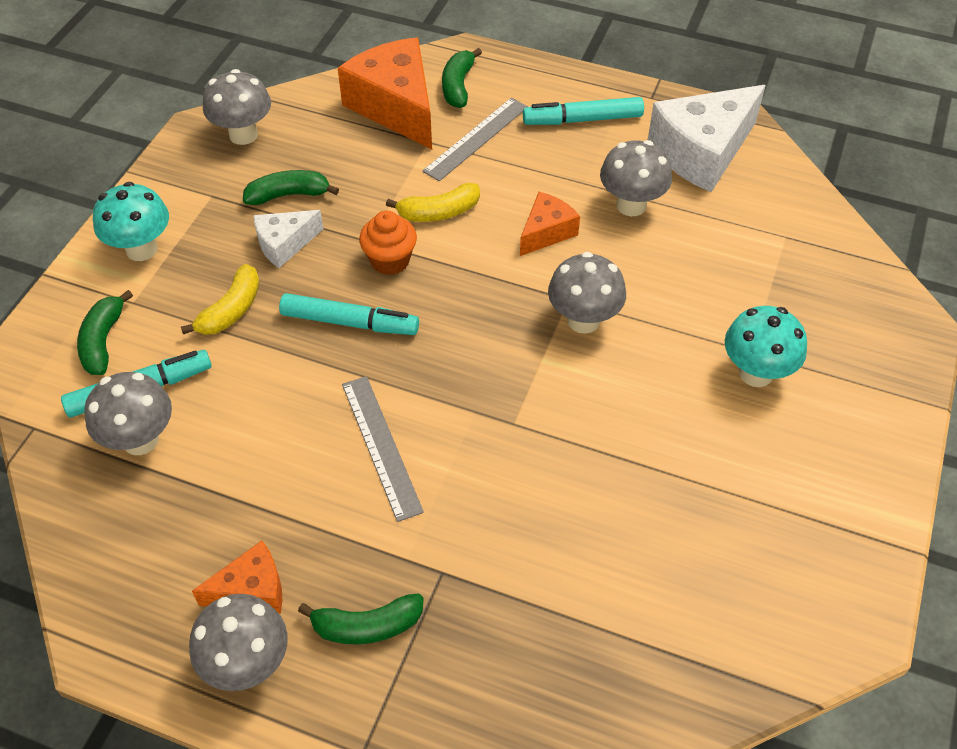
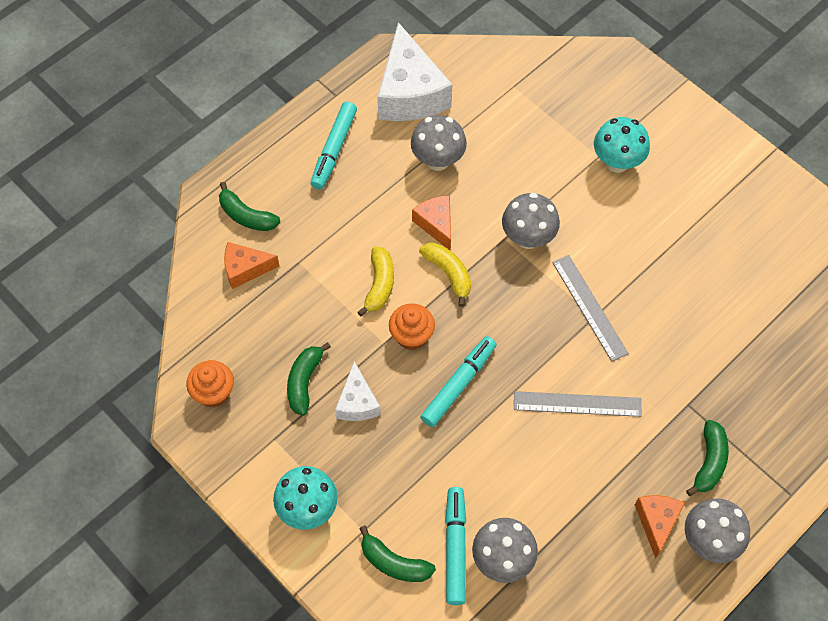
camera: 65 degrees left, 10 degrees up
yellow banana [181,264,259,335] -> yellow banana moved to [419,243,471,307]
grey mushroom [203,69,271,145] -> orange cupcake [186,360,234,407]
orange cheese [338,37,432,149] -> orange cheese [224,242,280,289], size x0.53
grey ruler [422,98,528,181] -> grey ruler moved to [552,255,629,362]

